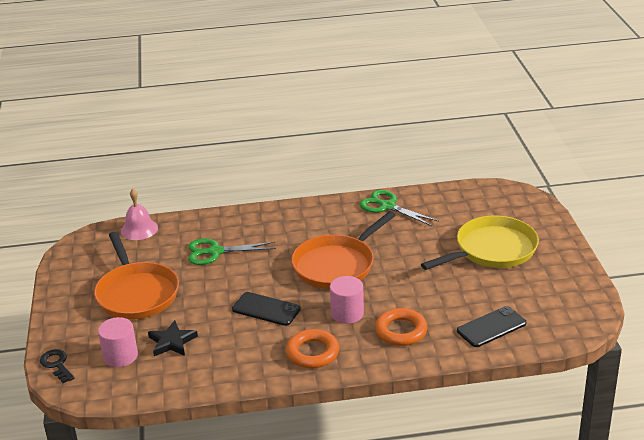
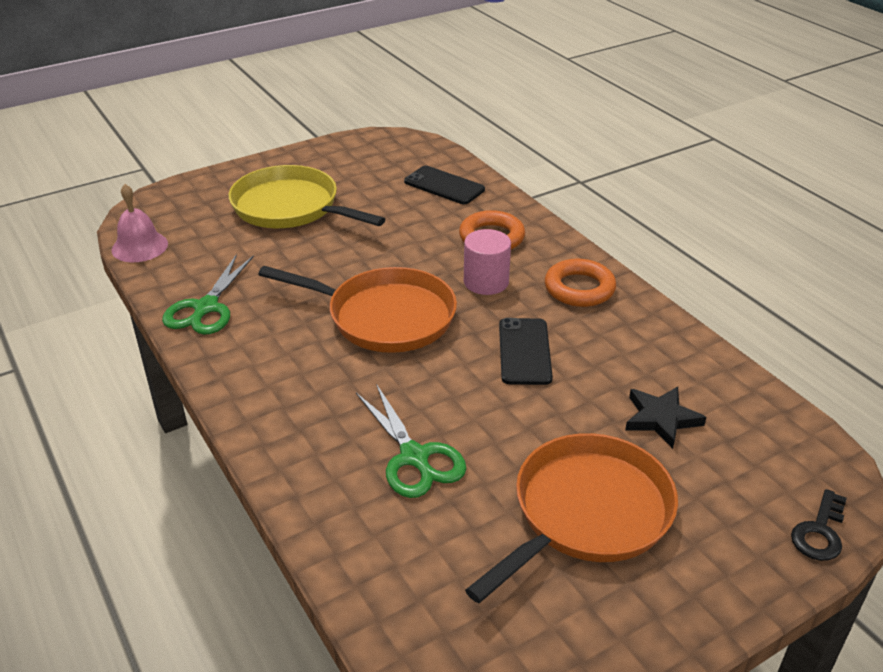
camera: 115 degrees left, 5 degrees up
pink cylinder [98,317,138,367] -> none
pink bell [121,189,158,240] -> pink bell moved to [112,184,168,262]

